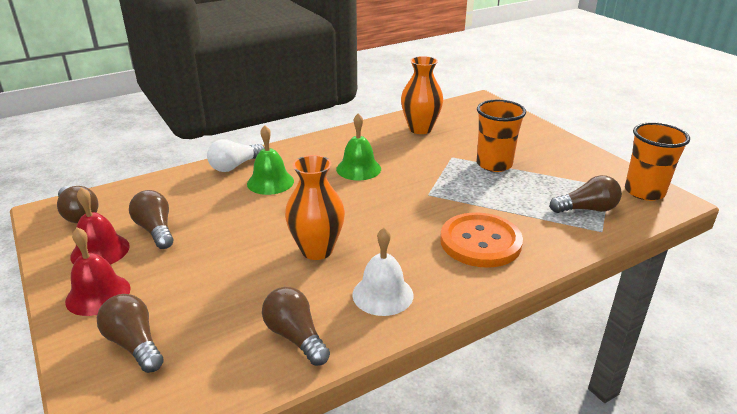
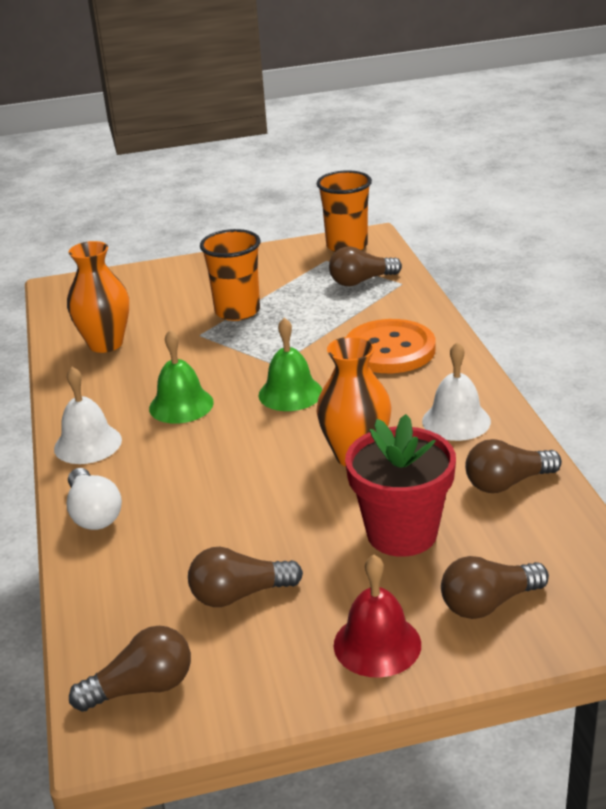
camera: 70 degrees left, 0 degrees up
red bell [70,187,130,265] -> none
green bell [247,125,294,195] -> green bell moved to [259,318,322,411]
brown light bulb [550,175,622,213] -> brown light bulb turned 120 degrees counterclockwise [329,247,402,286]
none -> white bell [54,367,122,464]
none -> red flower pot [345,414,456,557]

